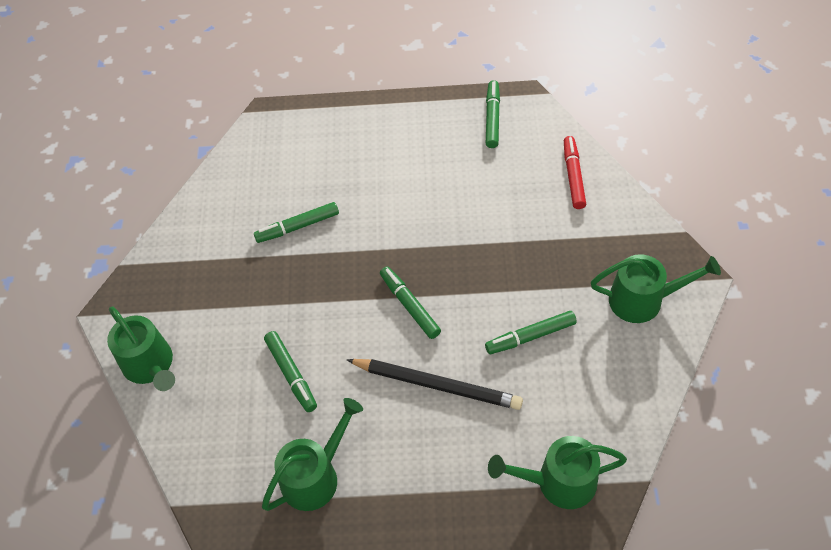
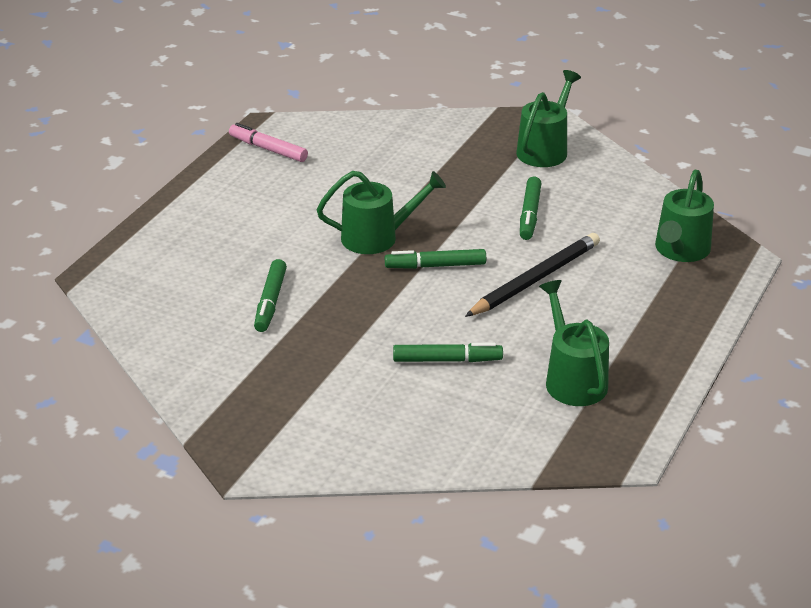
camera: 65 degrees left, 20 degrees down
green watering can [107,307,175,391] -> green watering can moved to [317,171,446,254]
green marker [486,80,500,148] -> pink marker [229,123,308,162]
red marker [564,136,586,209] -> none

